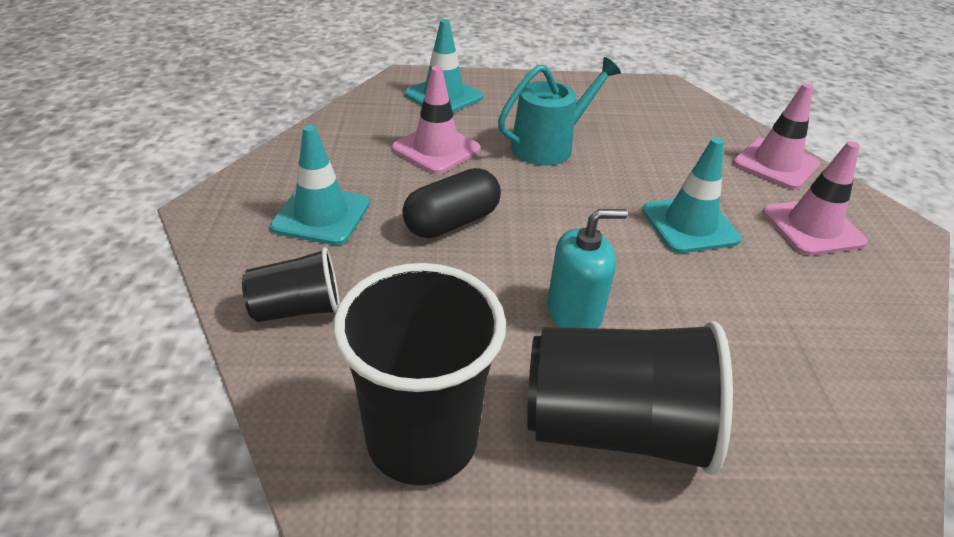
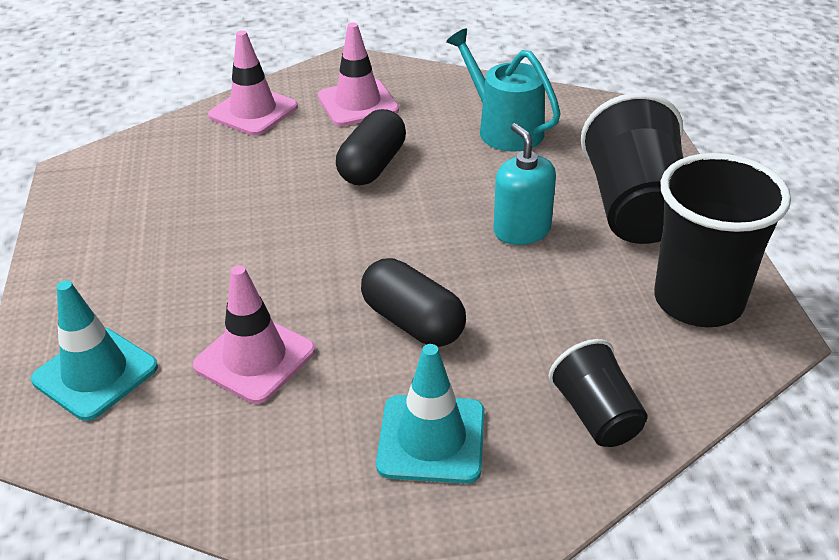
camera: 95 degrees left, 0 degrees up
turquoise watering can [498,57,621,166] -> turquoise watering can moved to [446,29,561,151]
turquoise traffic cone [642,138,742,253] -> black capsule [336,109,406,185]

